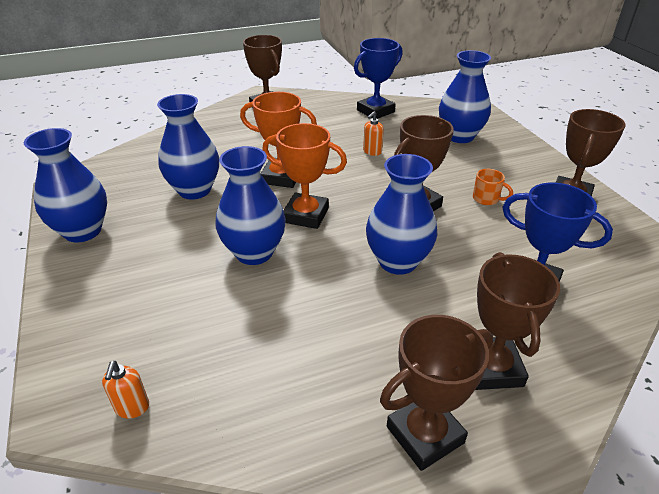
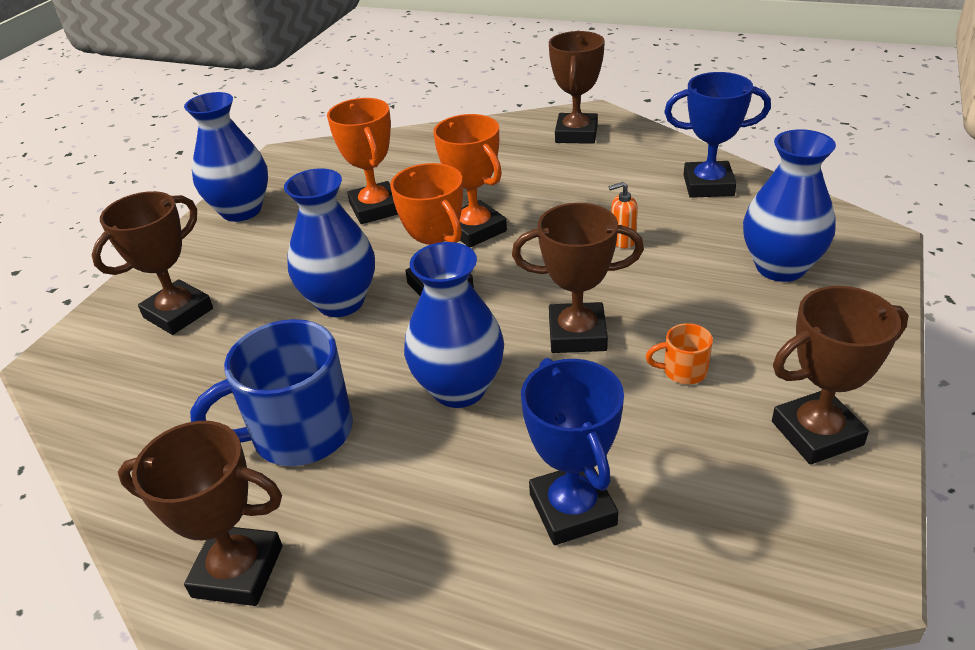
camera: 45 degrees right, 0 degrees up
orange soap dispenser [102,361,149,419] -> none
blue vase [157,94,219,199] -> orange trophy [327,98,398,224]
orange mug [473,169,513,205] -> orange mug turned 105 degrees clockwise [646,323,713,384]
brown trophy [475,252,560,390] -> brown trophy moved to [92,191,213,335]
none -> blue mug [190,319,353,466]

